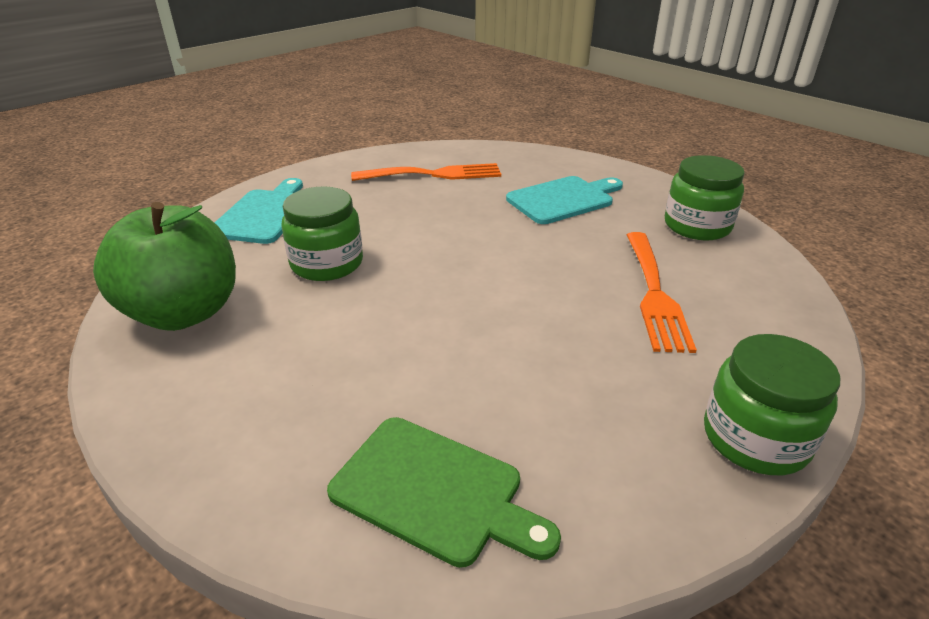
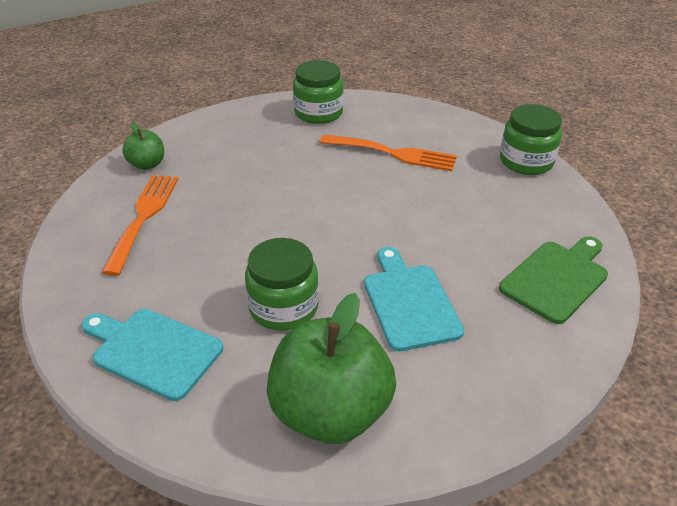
camera: 75 degrees left, 5 degrees up
turquoise cutting board [506,176,623,224] -> turquoise cutting board moved to [364,247,464,351]
none -> green apple [122,122,164,170]

